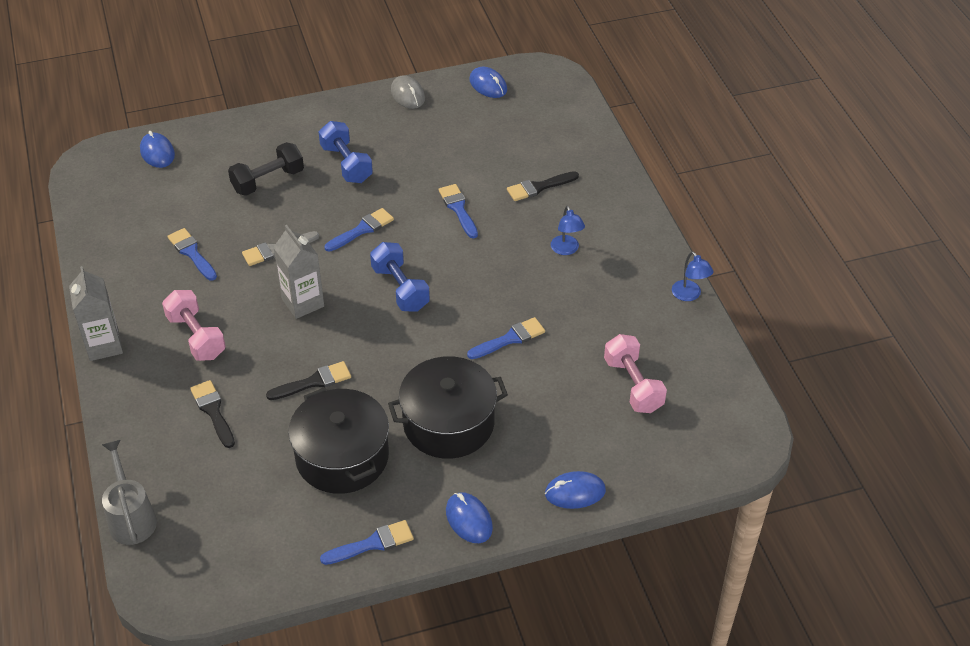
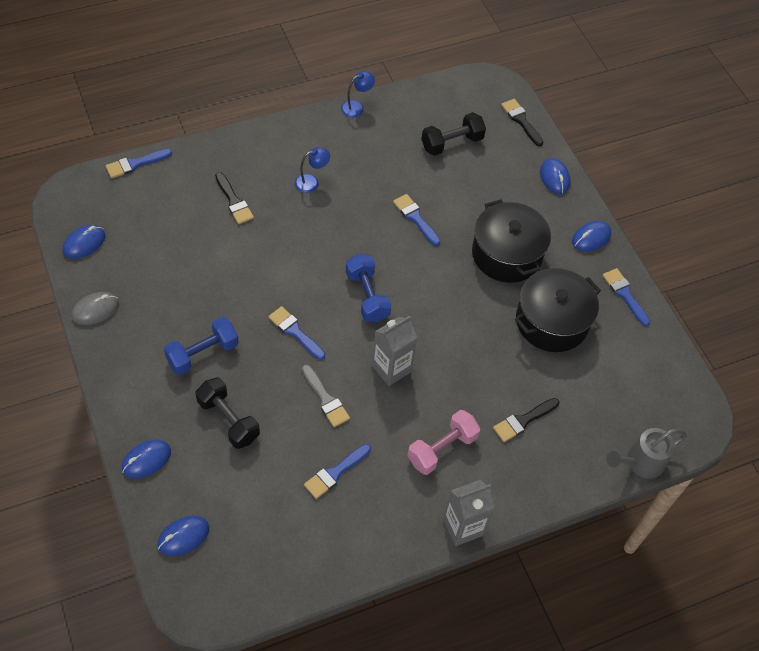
camera: 100 degrees left, 10 degrees up
black brush [266,361,351,400] -> black brush moved to [501,99,543,146]
blue dumbbell [370,242,430,312] -> blue dumbbell turned 75 degrees counterclockwise [346,254,391,322]
blue brush [438,184,478,238] -> blue brush moved to [106,149,172,178]
pink dumbbell [604,334,667,413] -> black dumbbell [421,112,486,156]
none -> blue mouse [122,439,171,478]

